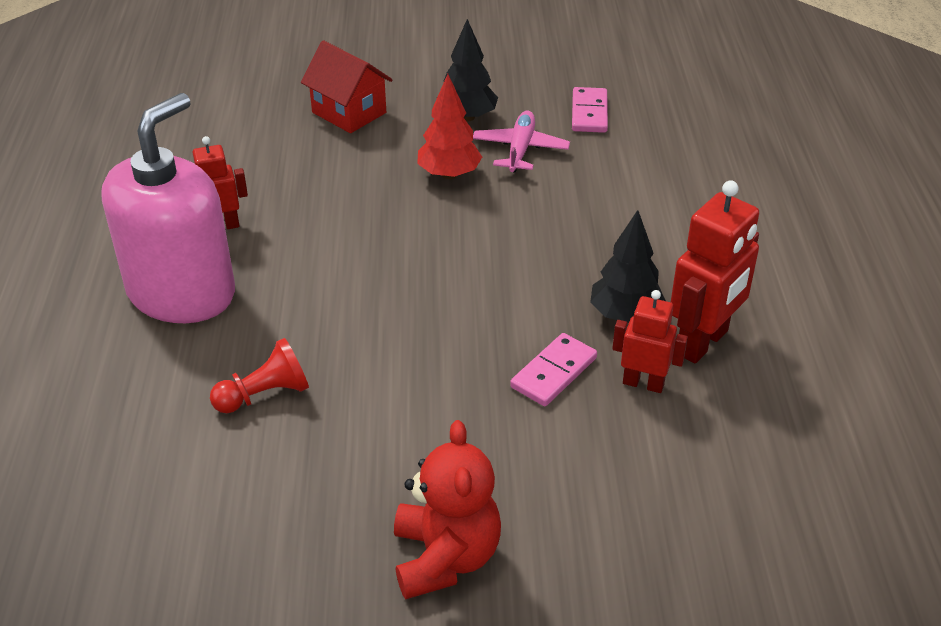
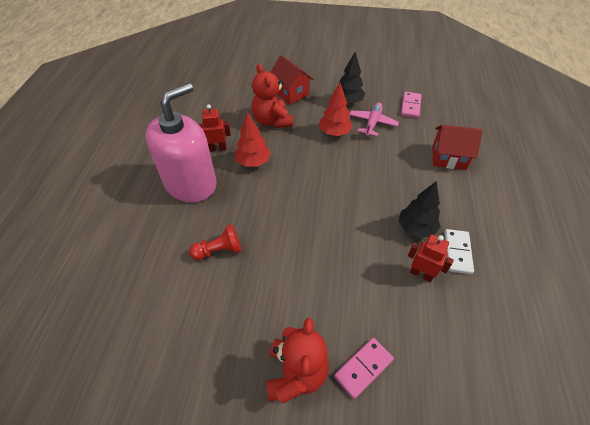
camera: 10 degrees right, 10 degrees up
pink domino [510,333,597,406] -> pink domino moved to [334,338,394,399]
red robot [671,180,759,364] -> white domino [444,229,474,274]
none -> red tree [235,112,271,167]
none -> red teddy bear [252,64,293,128]
none -> red house [432,125,483,170]

